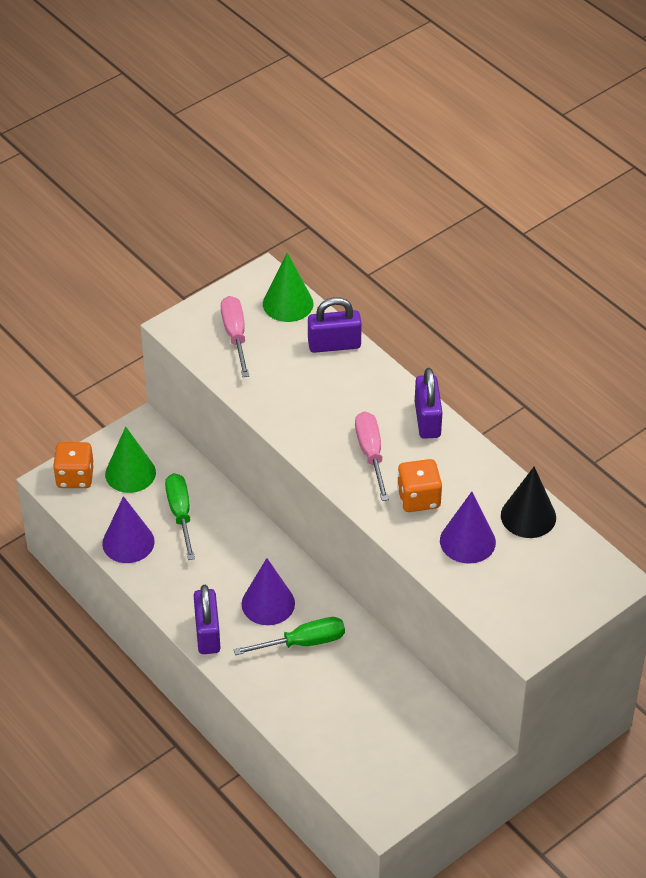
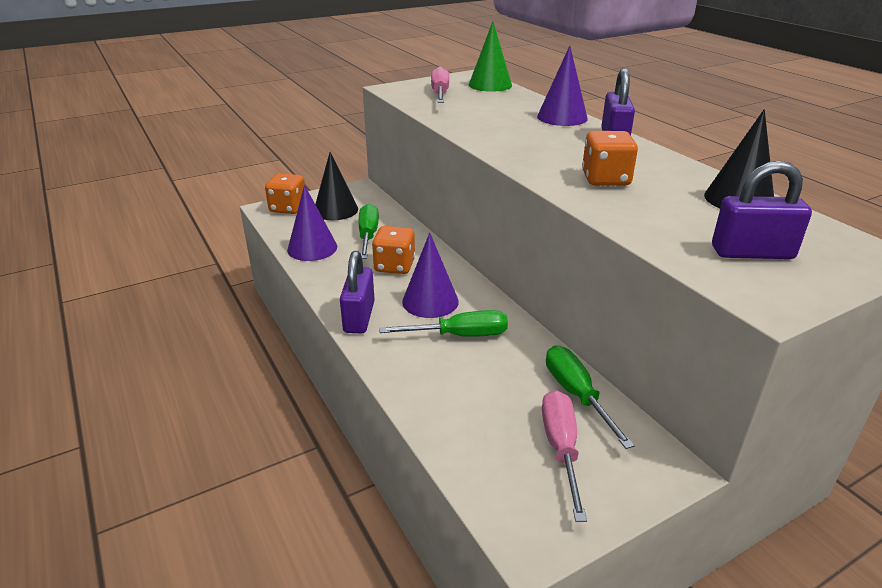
camera: 10 degrees right, 15 degrees down
green cone [105,427,156,493] -> black cone [315,152,358,220]
purple padlock [308,297,362,353] -> purple padlock moved to [712,161,812,259]
pink screwdriver [355,412,389,501] -> pink screwdriver moved to [542,390,587,522]
purple cone [440,492,496,564] -> purple cone moved to [537,46,588,126]
none -> orange dice [372,226,415,274]
none -> green screwdriver [546,345,635,449]

